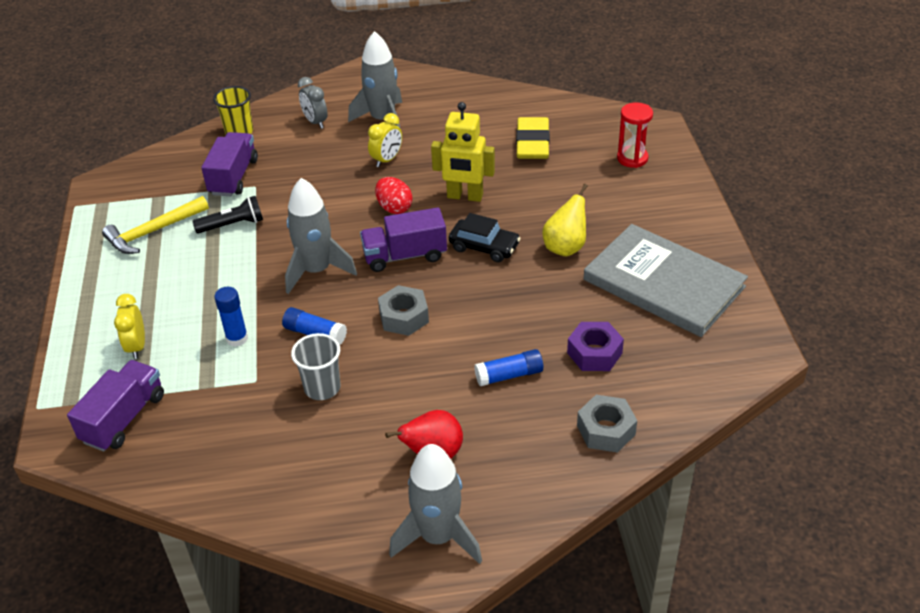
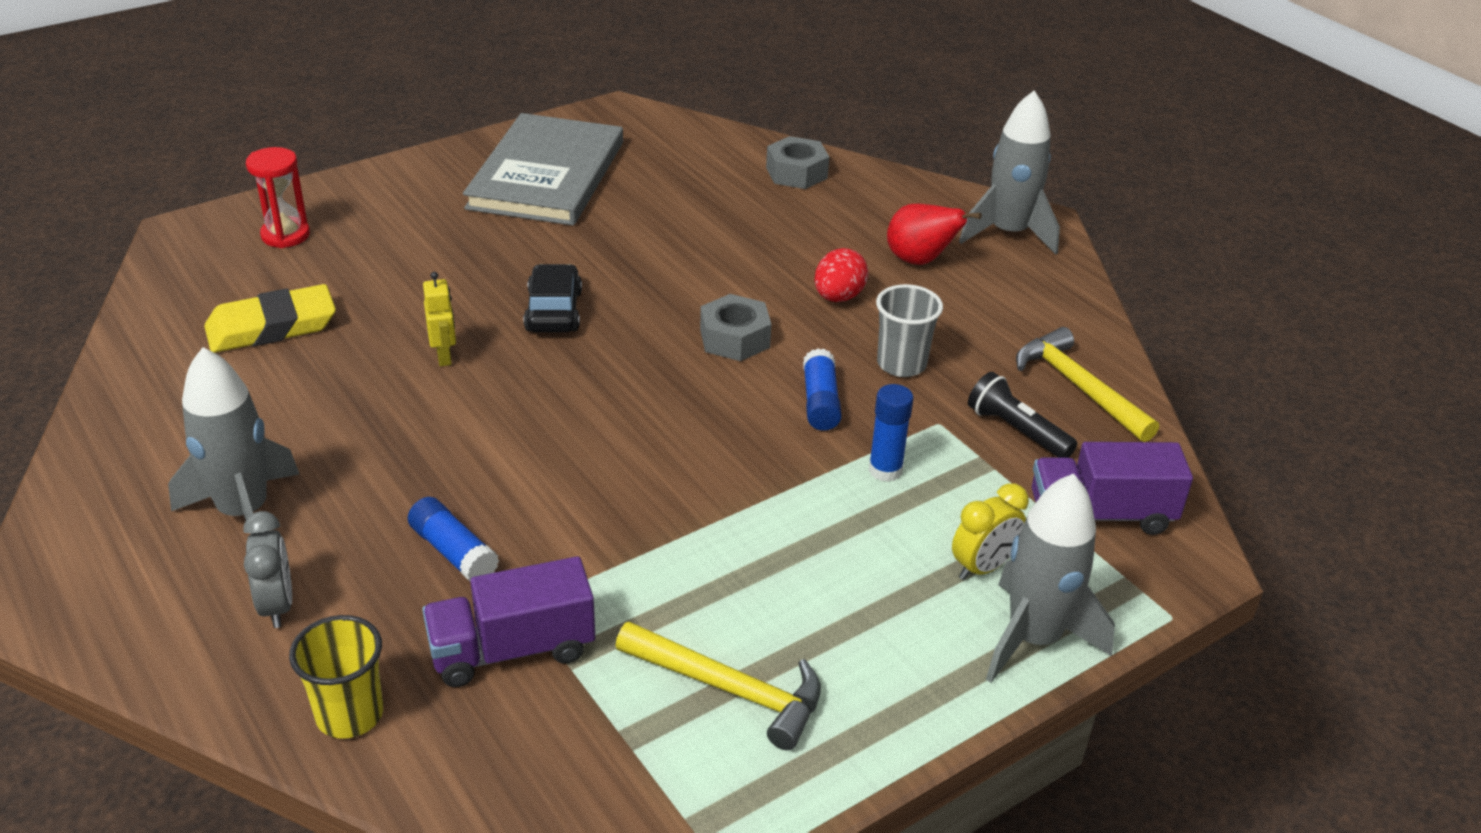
camera: 120 degrees left, 5 degrees down
black flashlight [192,196,263,234] -> black flashlight moved to [968,372,1077,458]
grey rocket [285,178,357,294] -> grey rocket moved to [986,473,1115,683]
grey clock [298,77,328,129] -> grey clock turned 45 degrees counterclockwise [243,511,292,628]
purple truck [360,207,447,272] -> none
yellow clock [368,113,402,167] -> none
red egg [375,177,412,214] -> red egg moved to [815,248,868,302]
yellow robot [431,102,495,202] -> yellow robot [423,272,456,366], size x0.55
blue glue stick [474,349,543,386] -> blue glue stick moved to [408,497,499,581]
yellow pear [542,184,588,256] -> none
purple nut [567,322,624,371] -> none
none -> yellow hammer [1016,327,1159,442]

